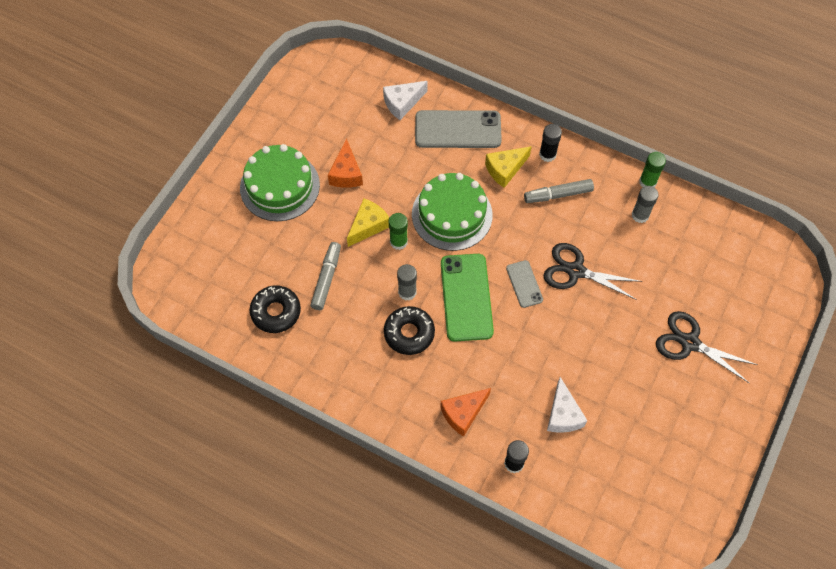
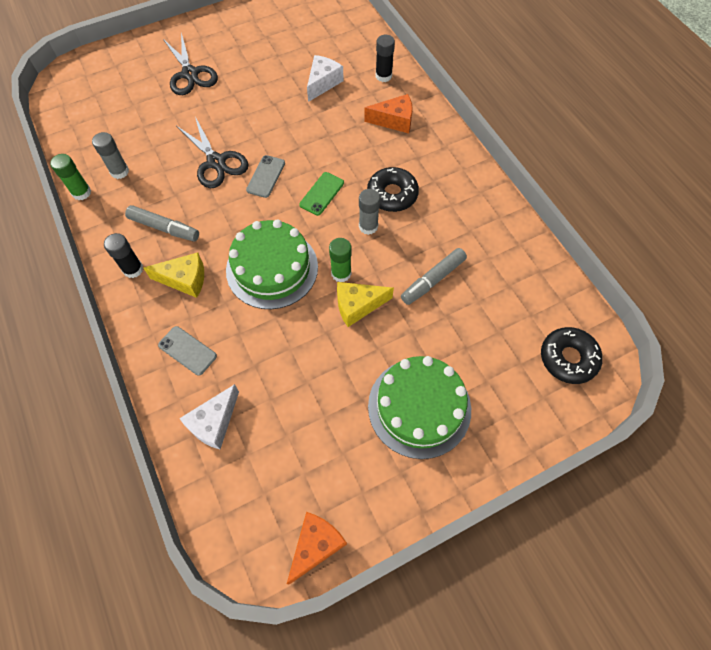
camera: 145 degrees left, 0 degrees up
black donut [249,285,301,333] -> black donut moved to [541,327,603,384]
orange cheese [328,138,363,188] -> orange cheese moved to [287,512,347,585]
white cheese [383,81,428,120] -> white cheese turned 120 degrees clockwise [180,384,239,449]
grey phone [415,110,502,148] -> grey phone [158,326,217,376], size x0.53
green phone [441,254,494,341] -> green phone [299,172,344,216], size x0.53

